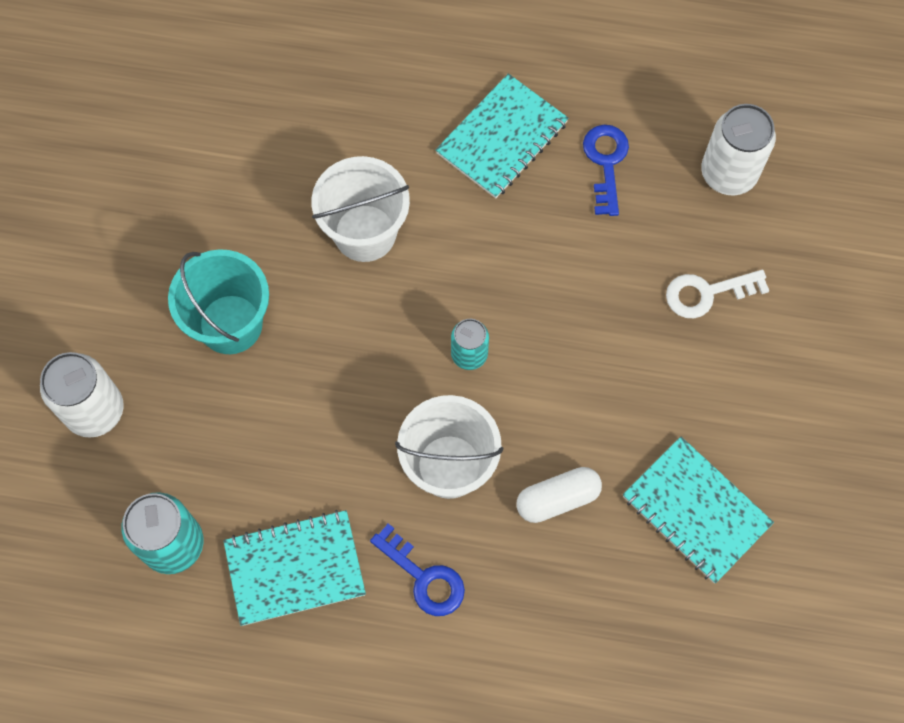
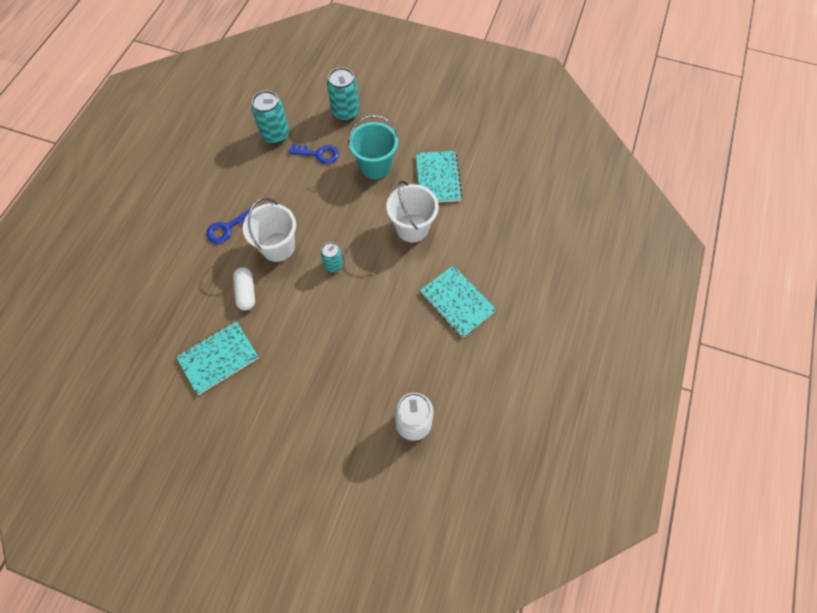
camera: 100 degrees right, 5 degrees down
white can [40,352,124,438] -> turquoise can [327,67,360,121]
turquoise notebook [223,510,366,626] -> turquoise notebook moved to [415,151,463,202]
blue key [583,125,629,216] -> blue key moved to [288,143,339,164]
white key [666,270,769,318] -> none

